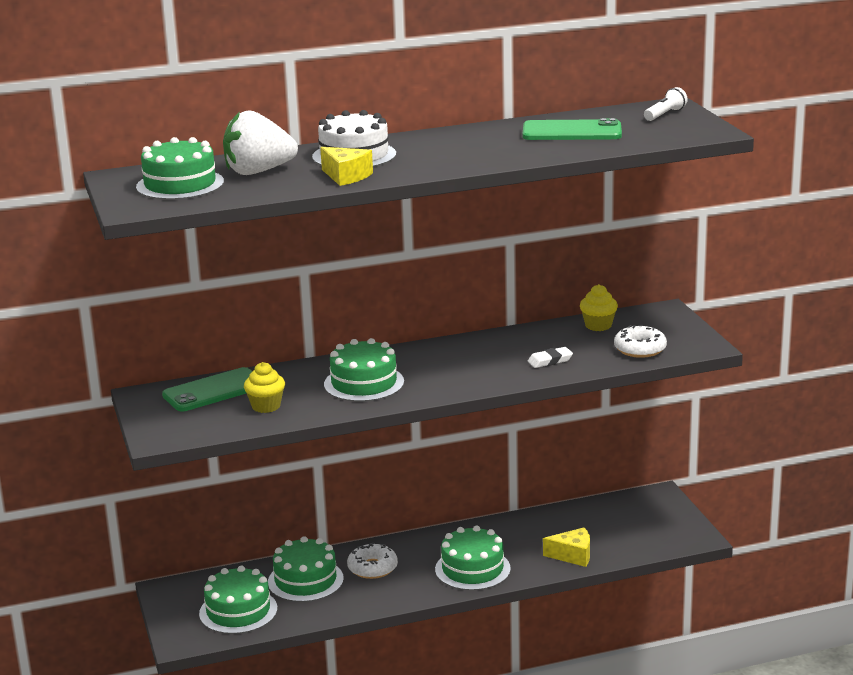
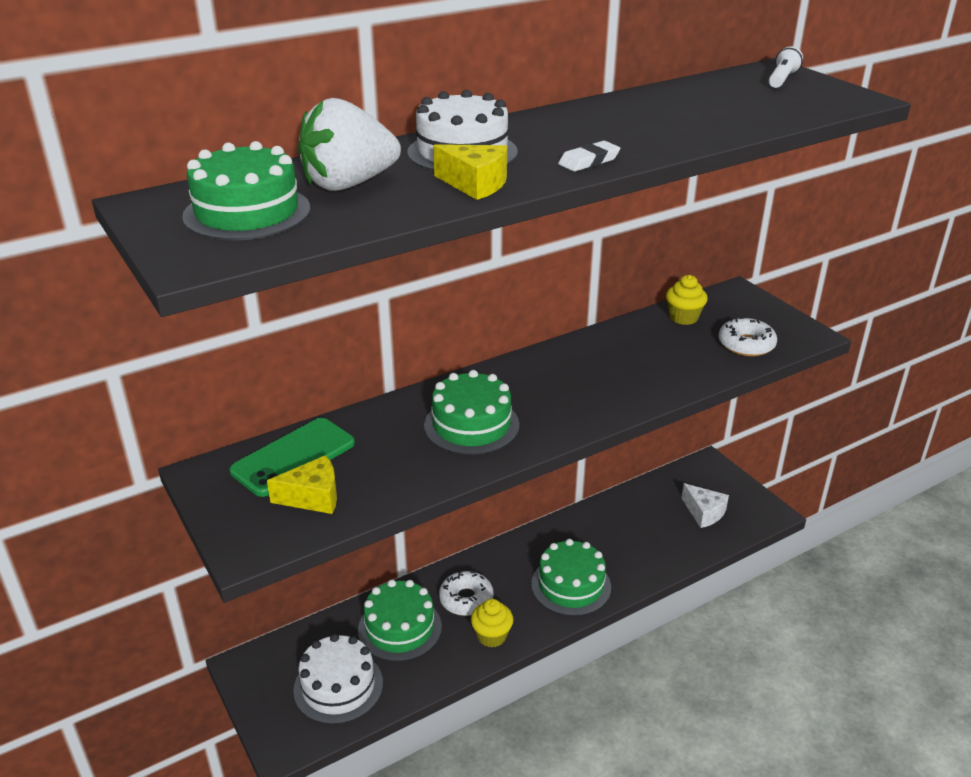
camera: 15 degrees left, 10 degrees up
green cake [199,566,278,634] -> white cake [293,634,383,724]
yellow cupcake [244,362,285,413] -> yellow cupcake moved to [471,599,513,648]
green phone [523,118,622,140] -> none
white eraser [528,347,573,368] -> white eraser moved to [558,141,620,172]
yellow cheese [543,527,590,567] -> yellow cheese moved to [267,455,337,514]
none -> white cheese [681,483,729,528]

